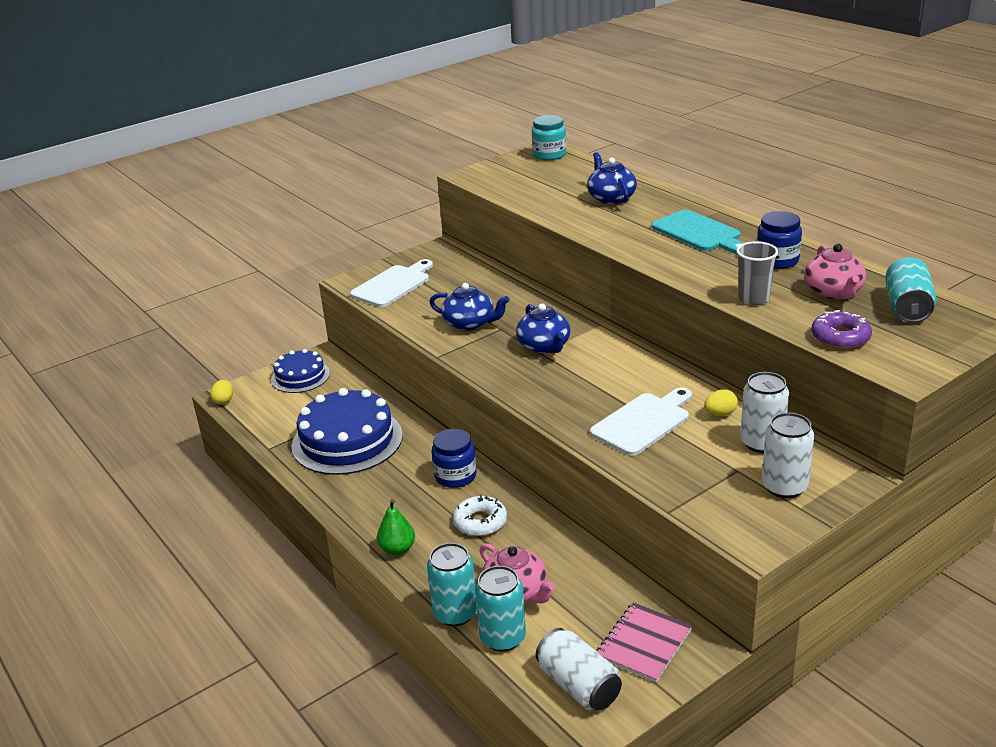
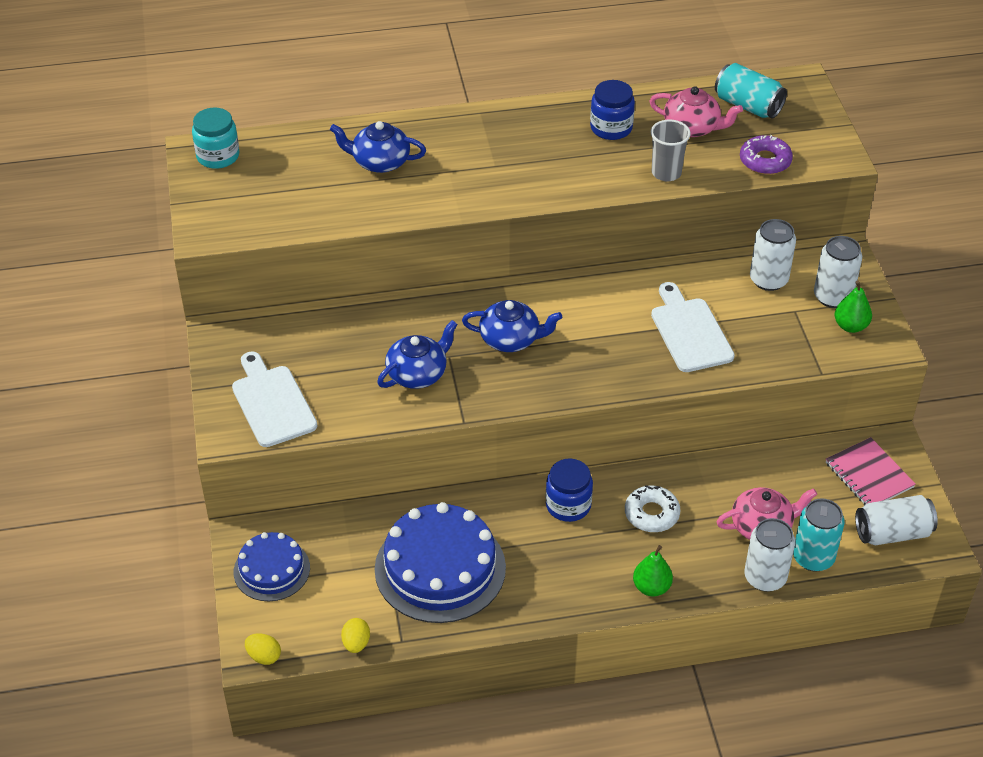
camera: 65 degrees left, 15 degrees up
turquoise can [427,543,477,626] -> white can [744,518,795,592]
turquoise cutting board [652,210,744,254] -> none
yellow egg [704,389,738,416] -> yellow egg moved to [341,618,370,653]
none -> green pear [835,280,872,333]

